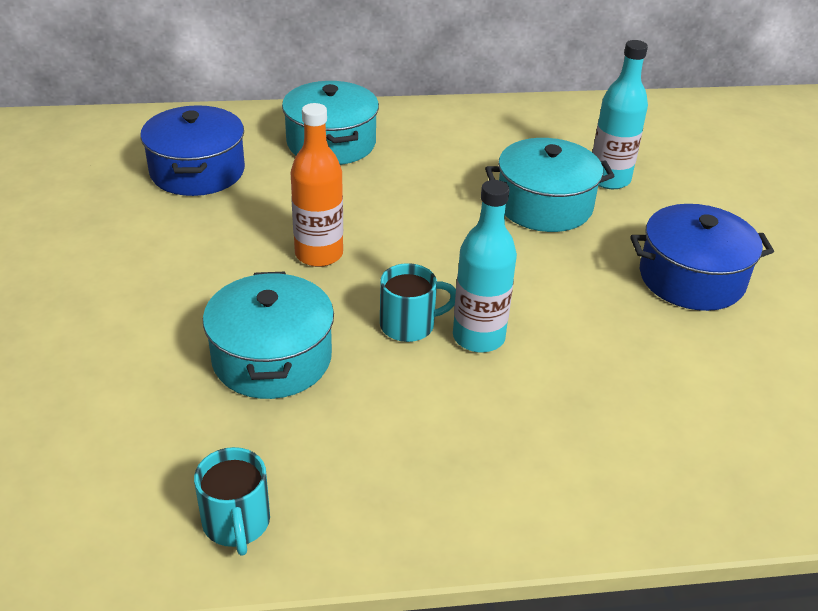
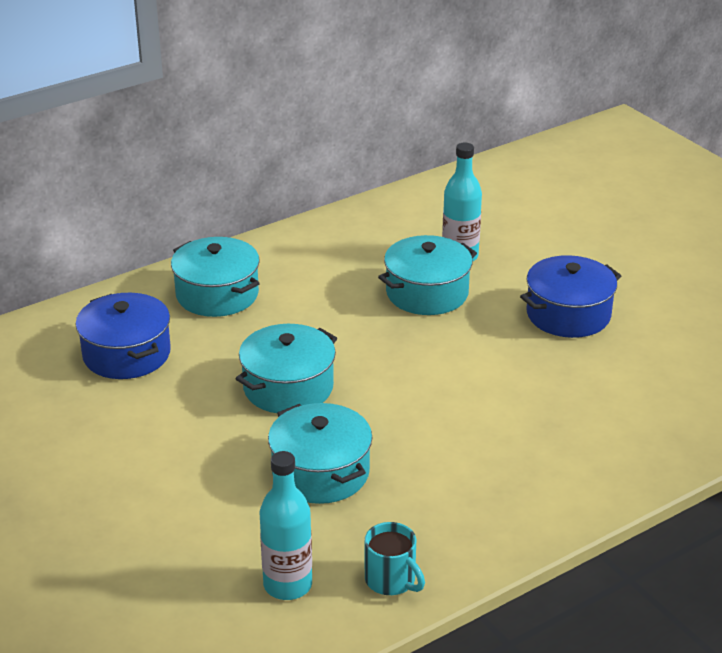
camera: 25 degrees left, 5 degrees down
orange bottle [291,103,343,267] -> turquoise pot [235,324,337,413]
turquoise mug [380,263,456,342] -> none
turquoise bottle [453,180,517,353] -> turquoise bottle moved to [260,451,312,600]

